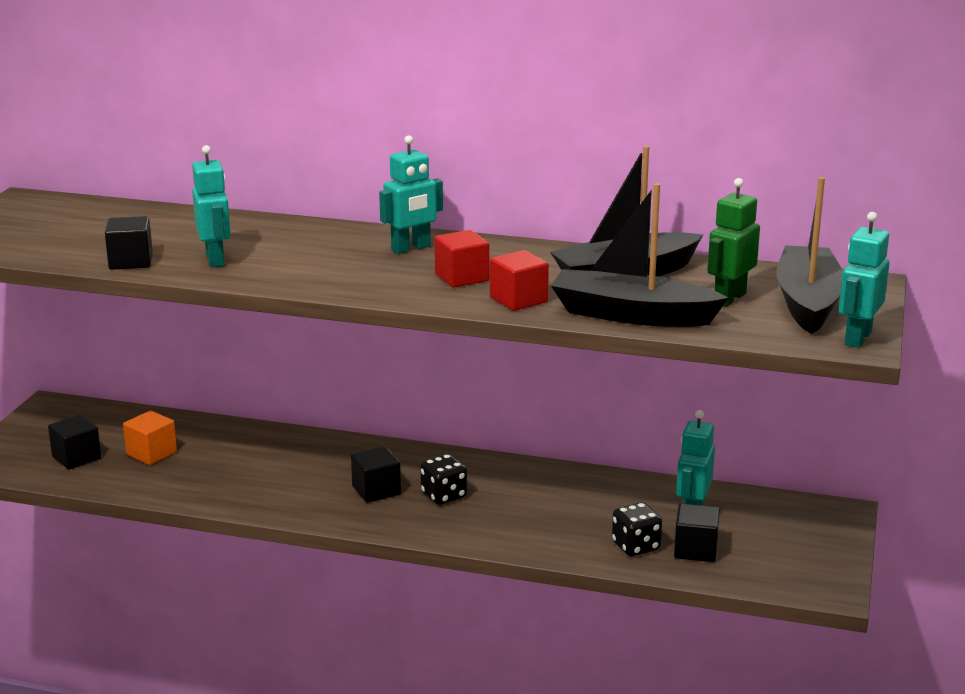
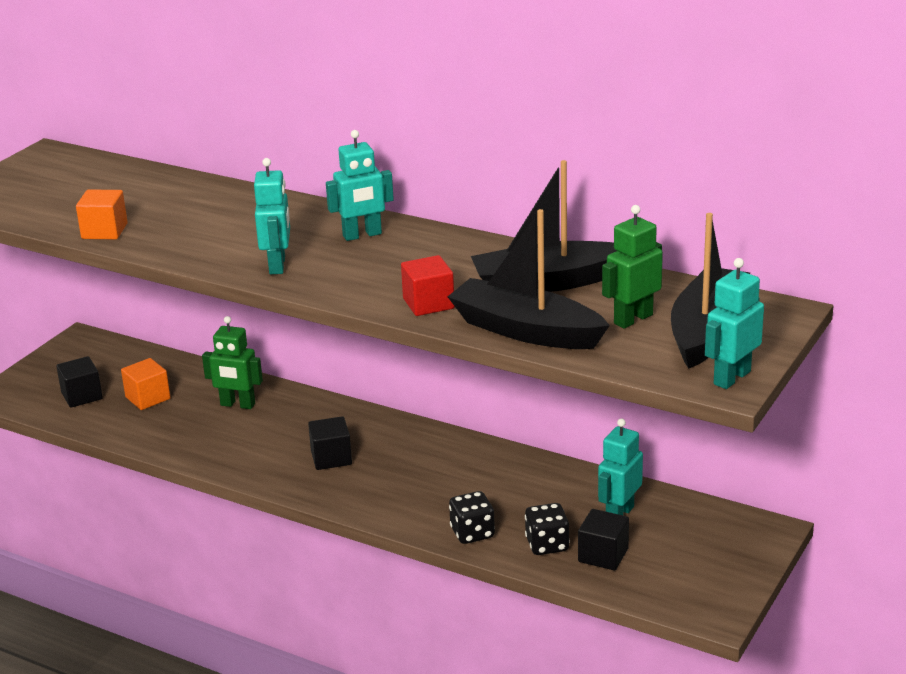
camera: 15 degrees right, 5 degrees up
black cube [105,216,153,270] -> orange cube [76,190,128,239]
turquoise robot [192,145,231,267] -> turquoise robot moved to [254,158,290,274]
black dice [420,454,467,505] -> black dice moved to [449,491,495,544]
red cube [435,230,489,288] -> none
none -> green robot [202,316,263,409]

